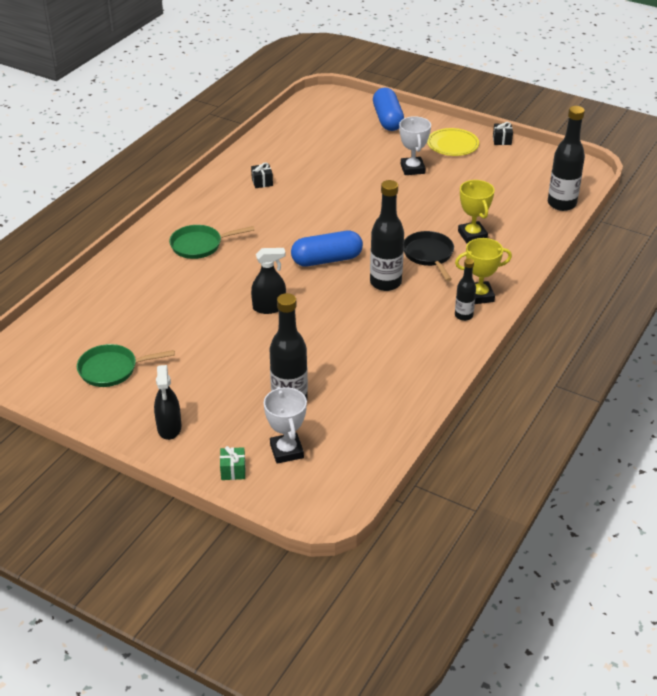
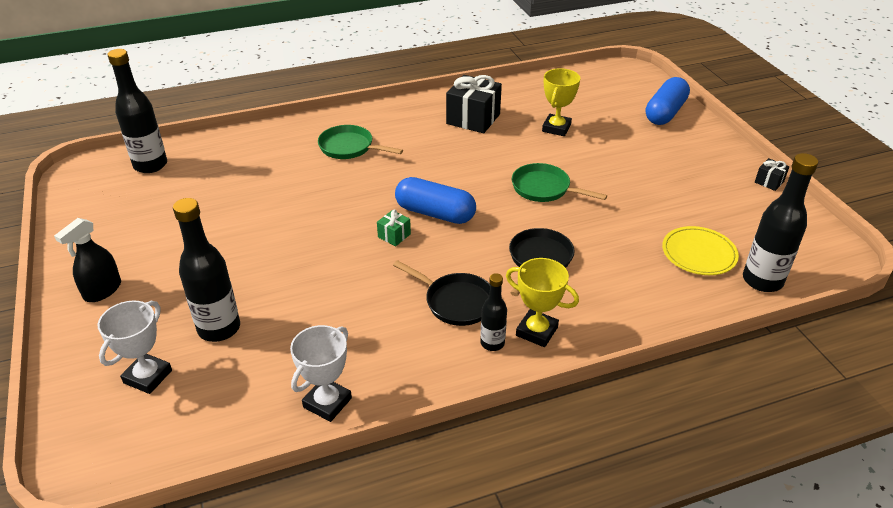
camera: 40 degrees right, 0 degrees up
green pan [77,344,175,387] -> green pan moved to [512,163,607,202]
green gift [220,446,246,480] -> green gift moved to [377,209,411,246]
black gift [251,163,273,188] -> black gift [446,75,502,133], size x2.10
black spray bottle [251,248,286,314] -> none
black bottle [370,180,404,291] -> black bottle moved to [108,49,167,173]
white trophy [399,116,431,175] -> white trophy moved to [290,325,352,422]
yellow plate [427,128,479,156] -> yellow plate moved to [662,226,739,275]
yellow trophy [458,180,495,243] -> yellow trophy moved to [542,68,580,136]
none -> black pan [393,260,490,326]

